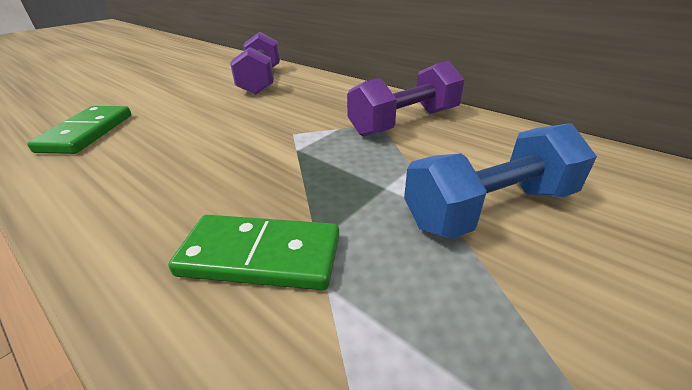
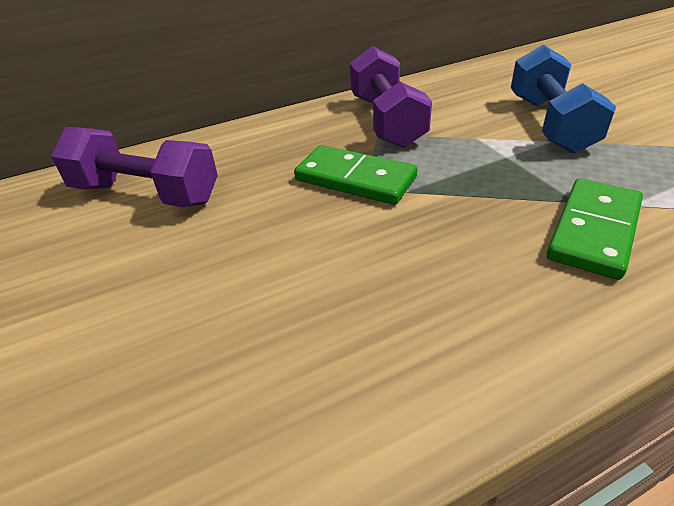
camera: 65 degrees left, 5 degrees up
green domino [27,106,131,154] -> green domino moved to [294,145,417,205]

